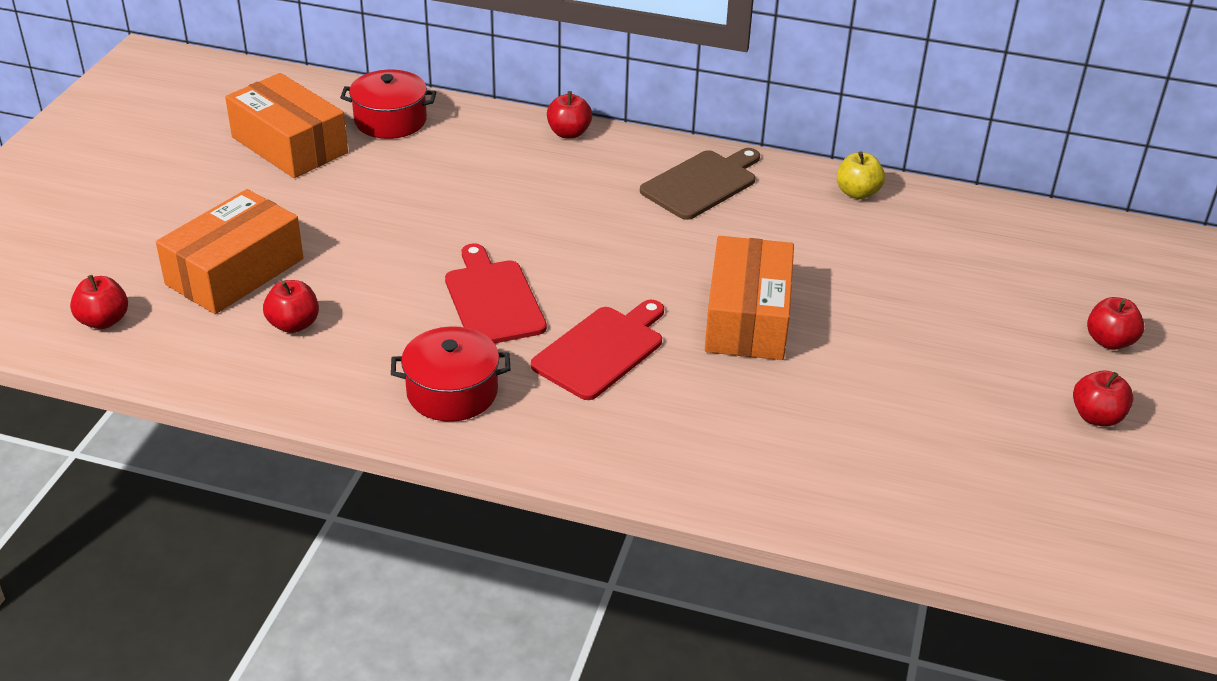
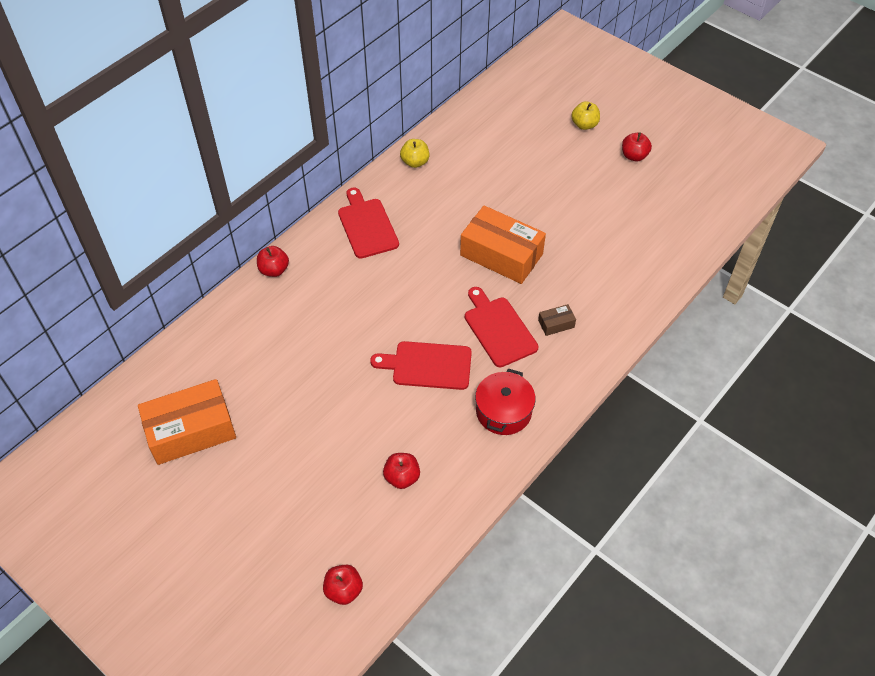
camera: 65 degrees left, 15 degrees up
orange box [156,189,303,314] -> none
red pot [340,70,436,139] -> none
brown cutting board [640,148,760,220] -> red cutting board [338,187,399,259]
red apple [1087,297,1145,350] -> yellow apple [571,101,600,130]
none -> brown box [538,304,576,336]

